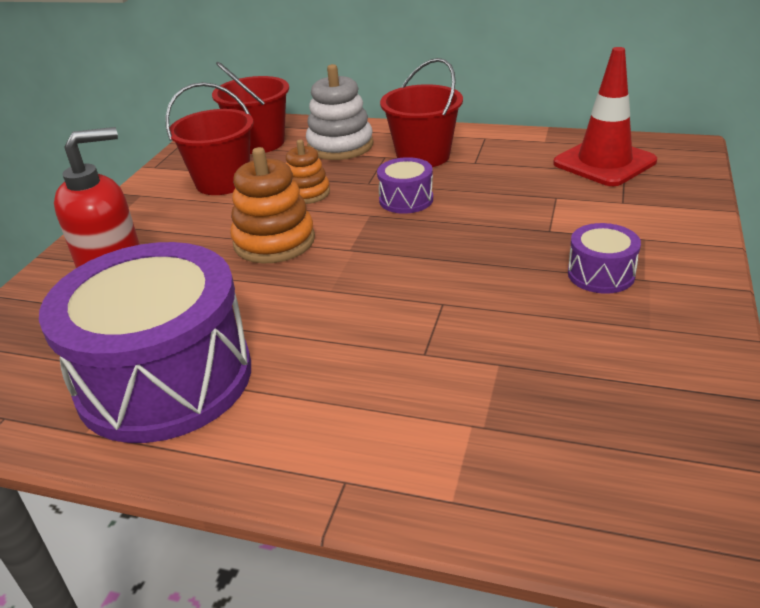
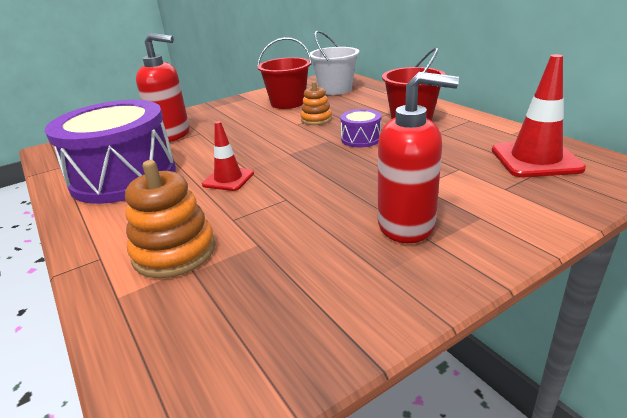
camera: 40 degrees right, 5 degrees down
red bucket [212,62,289,154] -> white bucket [310,31,359,95]
orange stacking toy [230,147,315,263] -> orange stacking toy moved to [125,160,215,278]
white stacking toy [306,64,374,160] -> none
purple drum [568,223,641,294] -> red soap dispenser [378,72,459,243]
none -> red traffic cone [202,121,254,191]

